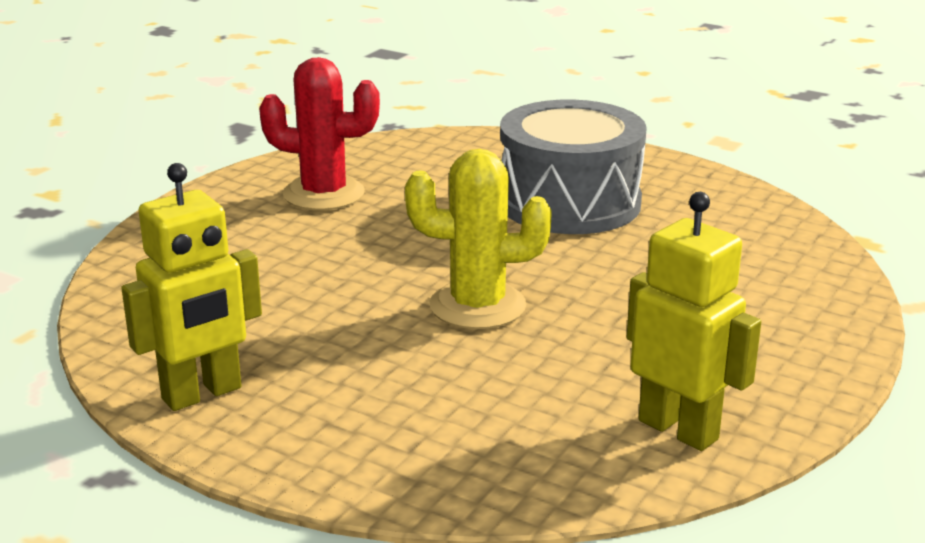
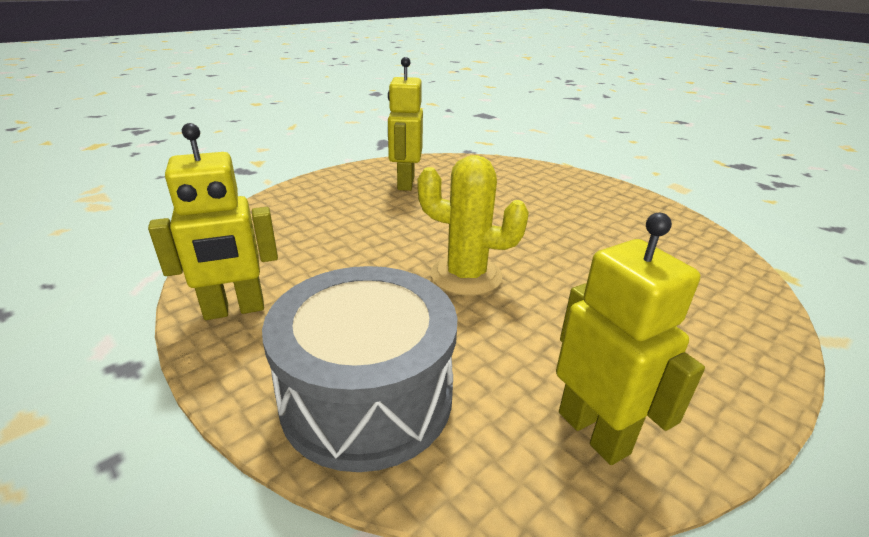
camera: 15 degrees right, 5 degrees up
red cactus [259,57,380,210] -> yellow robot [388,57,423,191]
grey drum [500,100,647,234] -> grey drum moved to [262,266,457,472]

